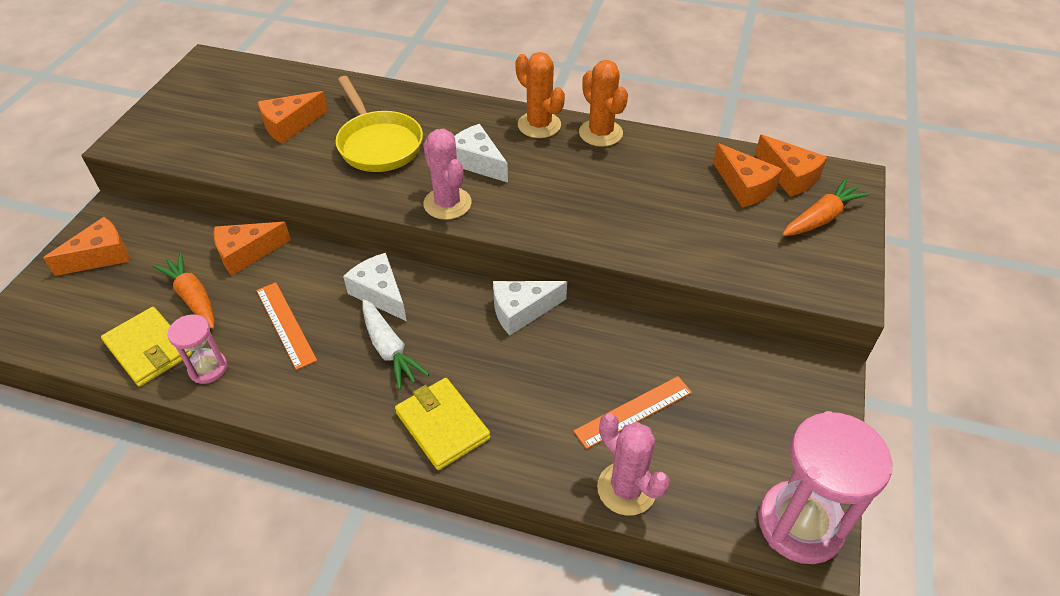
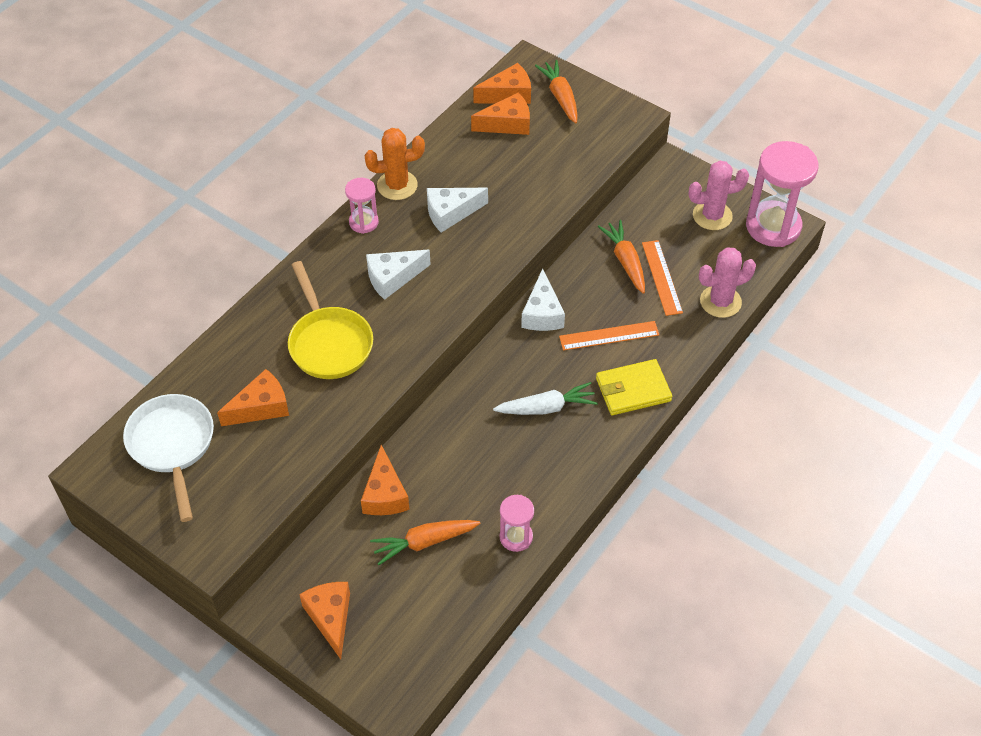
camera: 70 degrees left, 5 degrees up
yellow wallet [101,307,192,387] -> none
orange ruler [256,282,317,370] -> orange ruler moved to [559,321,659,350]
orange cheese [258,91,328,144] -> orange cheese turned 105 degrees counterclockwise [217,369,289,426]
yellow pan [336,76,423,172] -> yellow pan turned 75 degrees clockwise [288,261,373,379]
white cheese [343,253,407,321] -> white cheese moved to [427,188,488,233]
pink cactus [423,129,472,220] -> pink cactus moved to [689,161,749,230]
orange cactus [515,52,565,138] -> pink hourglass [345,178,379,234]
none -> white pan [123,394,214,522]
none -> orange carrot [598,220,645,294]

